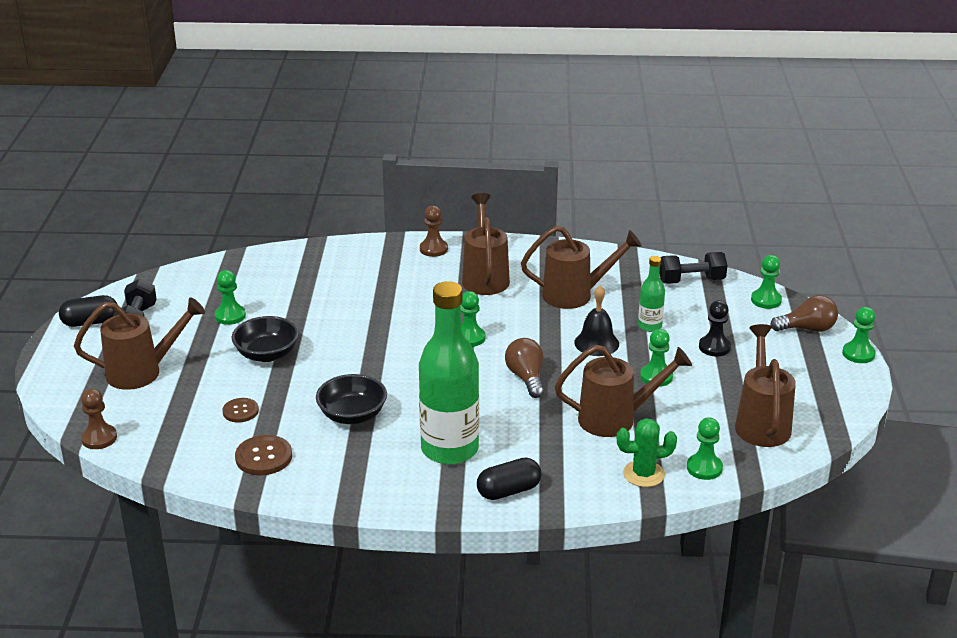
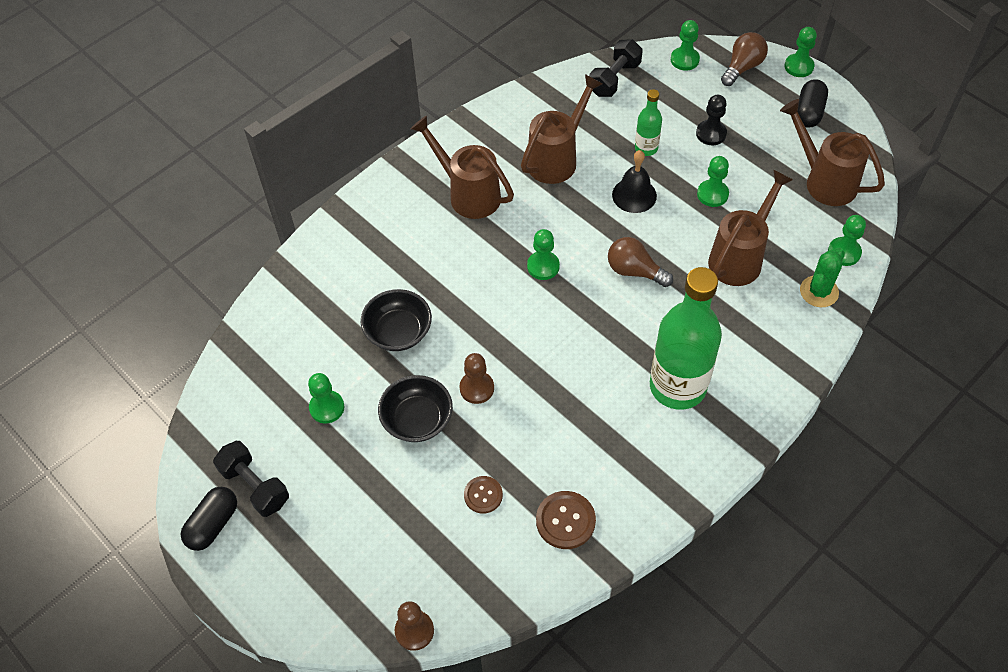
camera: 45 degrees left, 25 degrees up
brown watering can [74,297,205,390] -> none
black bowl [316,374,387,424] -> black bowl moved to [361,289,432,351]
brown pawn [420,206,448,257] -> brown pawn moved to [459,353,494,404]
black capsule [477,458,541,500] -> black capsule moved to [798,79,828,128]

